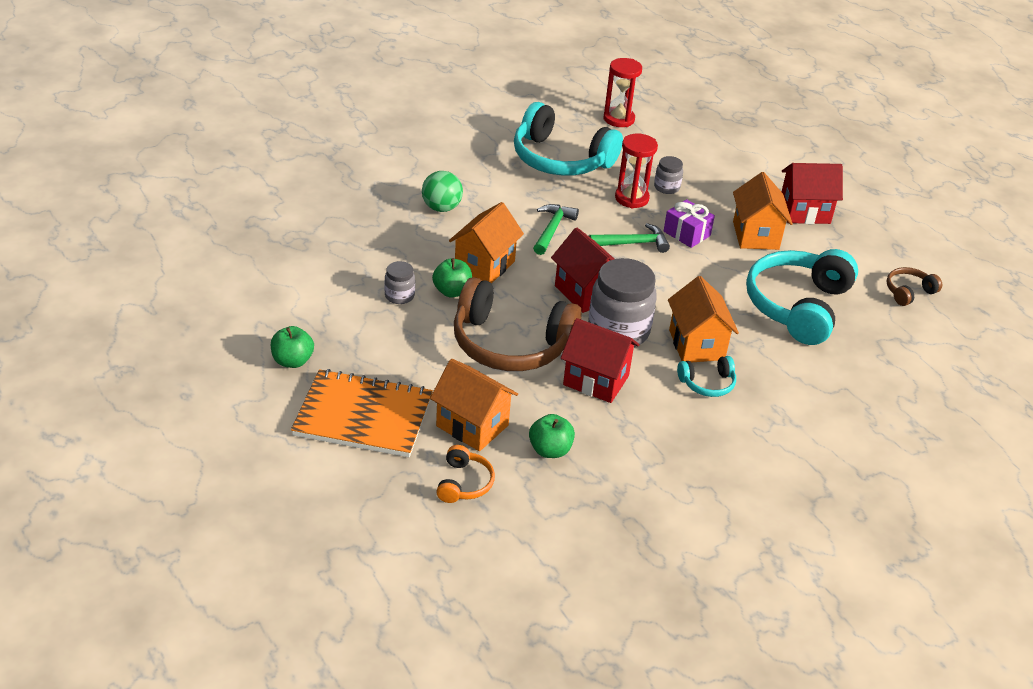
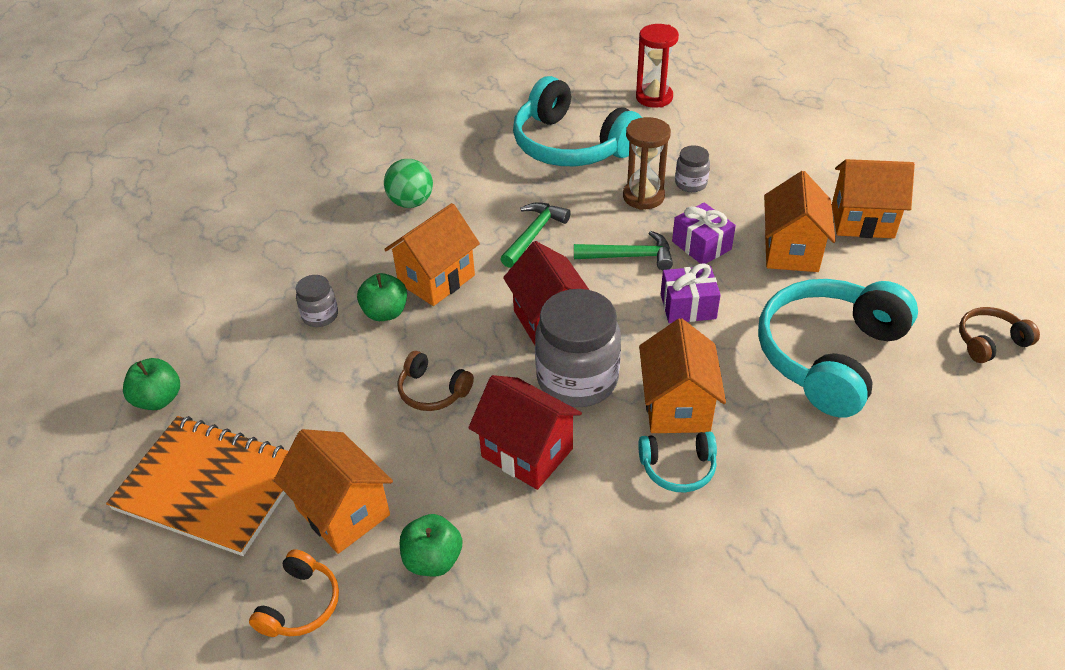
camera: 15 degrees right, 5 degrees up
brown headphones [454,277,582,371] -> brown headphones [398,351,474,411], size x0.45
red hourglass [615,134,658,208] -> brown hourglass [623,117,671,210]
red house [781,163,843,224] -> orange house [832,159,915,238]
none -> purple gift [661,263,721,323]

